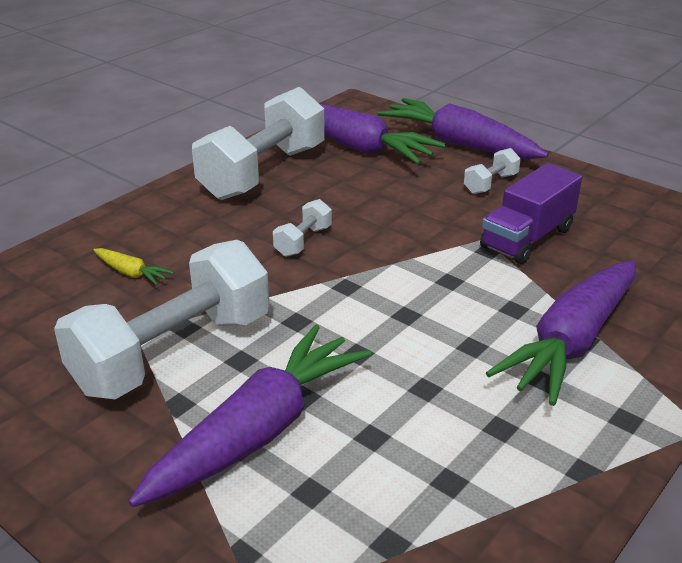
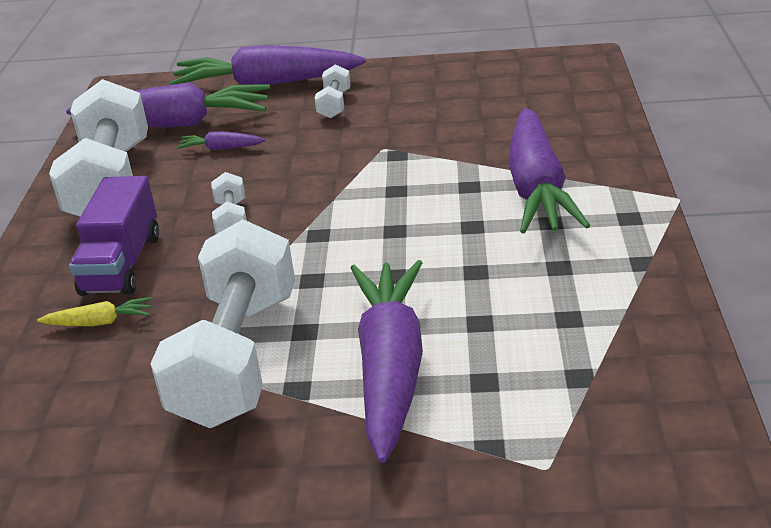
camera: 35 degrees left, 0 degrees up
purple truck [480,163,582,264] -> purple truck moved to [69,176,159,296]
none -> purple carrot [176,131,266,150]

